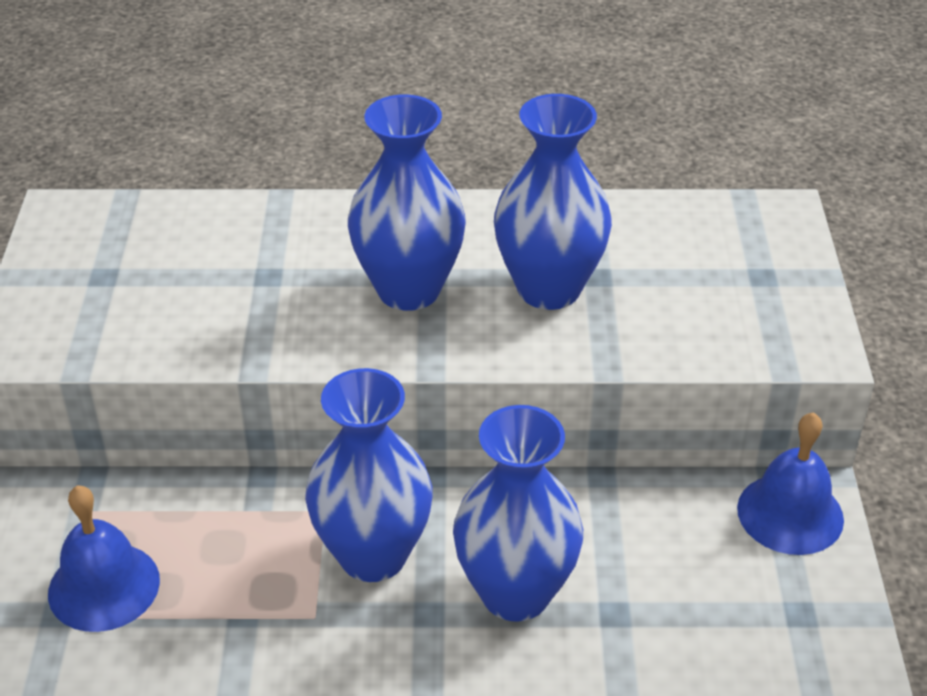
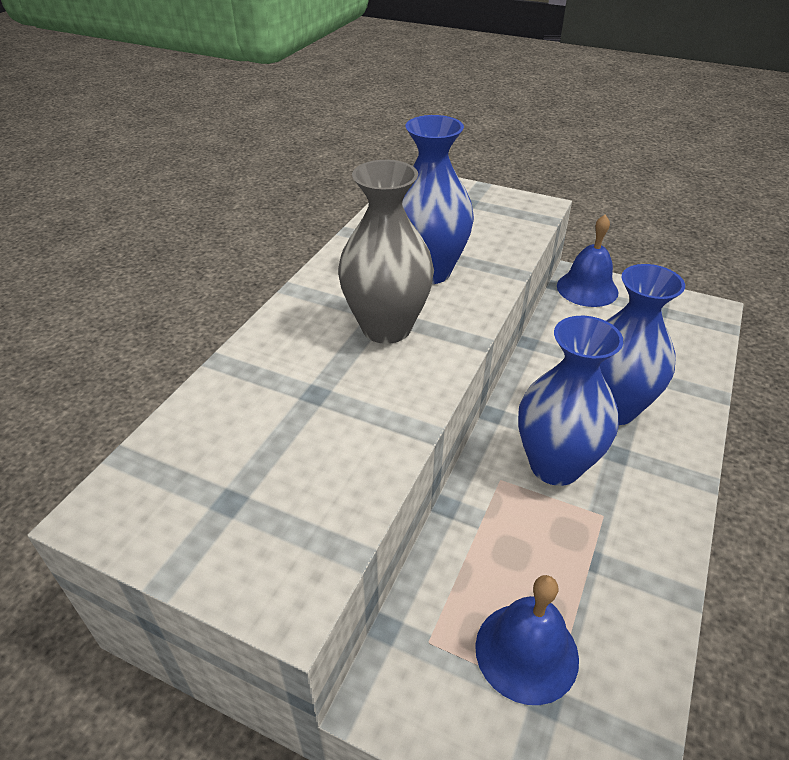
camera: 65 degrees left, 0 degrees up
blue vase [348,94,466,311] -> grey vase [338,160,434,344]

